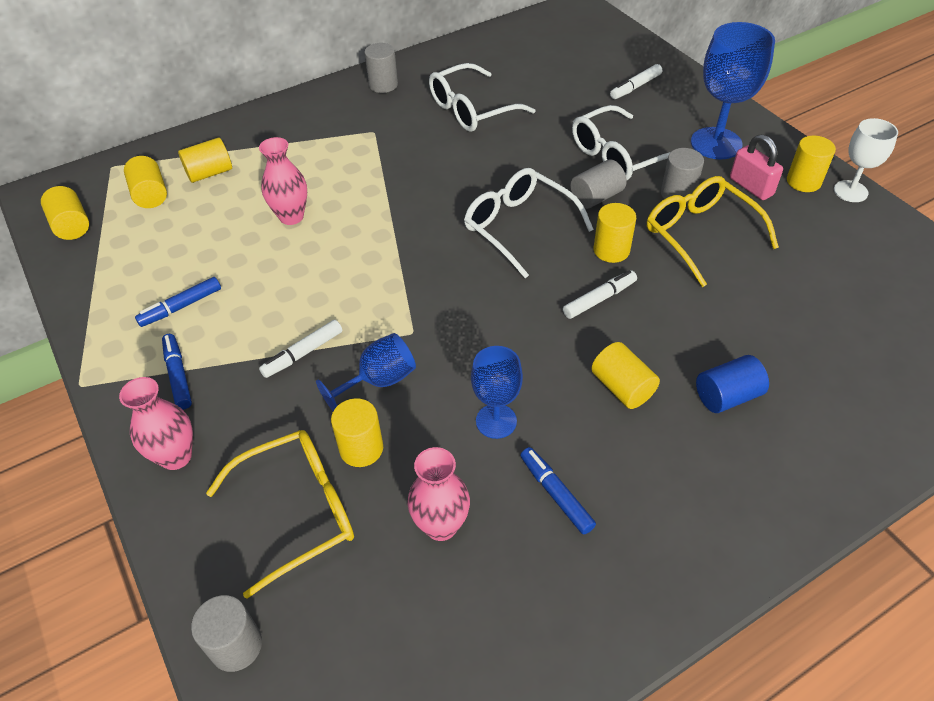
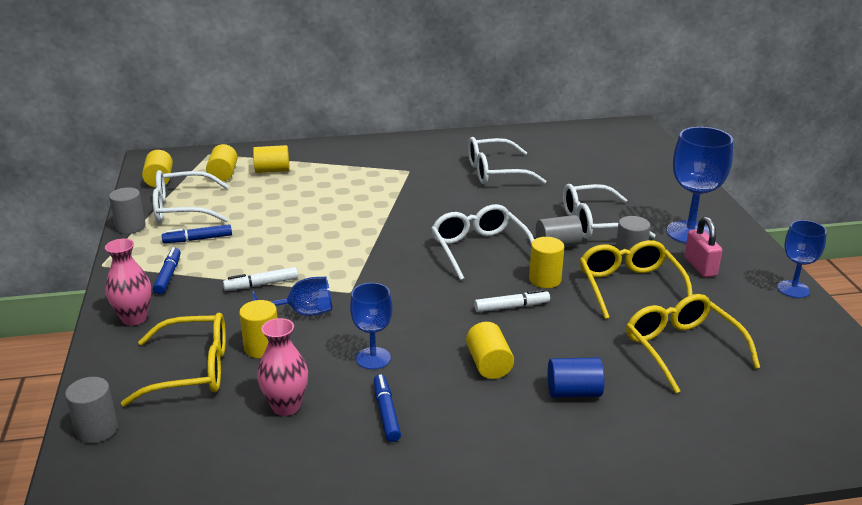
camera: 20 degrees right, 20 degrees down
pink vase [259,137,307,225] -> none
grey cylinder [364,43,398,93] -> grey cylinder moved to [109,187,146,234]
white marker [610,64,662,99] -> none
yellow cylinder [787,136,836,192] -> none
white goblet [834,118,898,202] -> blue goblet [777,220,827,298]
none -> white glasses [153,170,229,223]
none -> yellow glasses [626,294,760,394]

